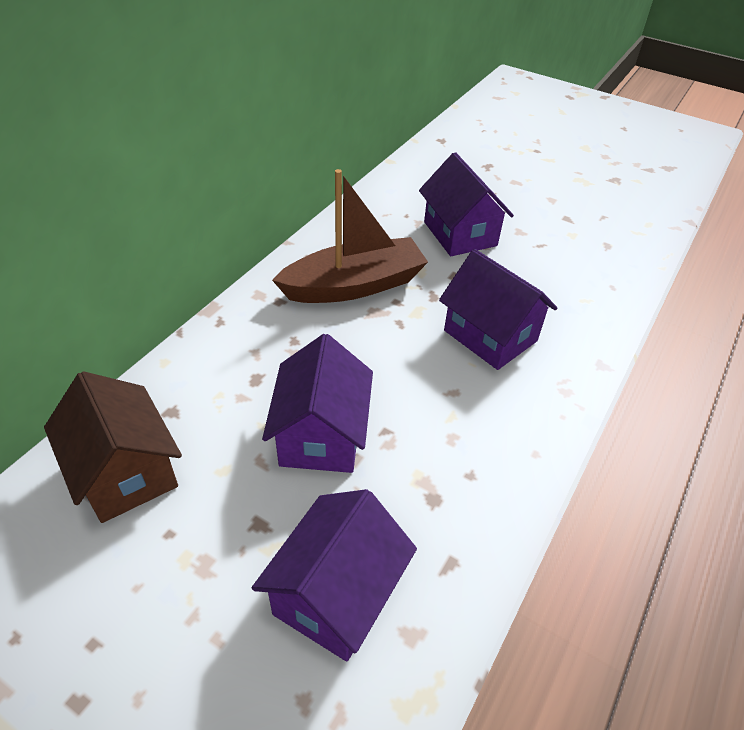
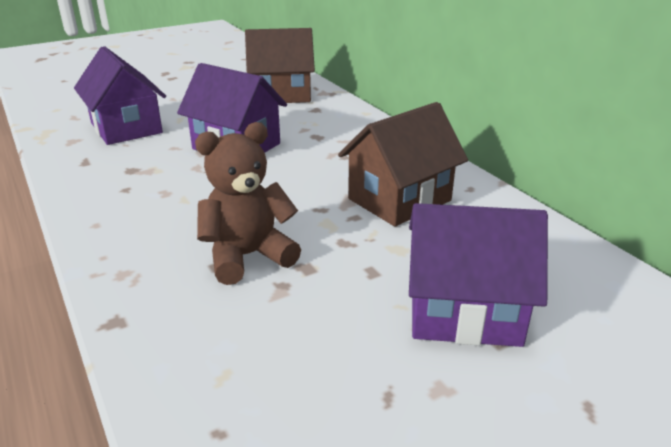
camera: 120 degrees right, 15 degrees down
brown boat [272,169,428,303] -> brown house [338,102,468,227]
purple house [439,249,557,370] -> brown teddy bear [195,122,301,285]

